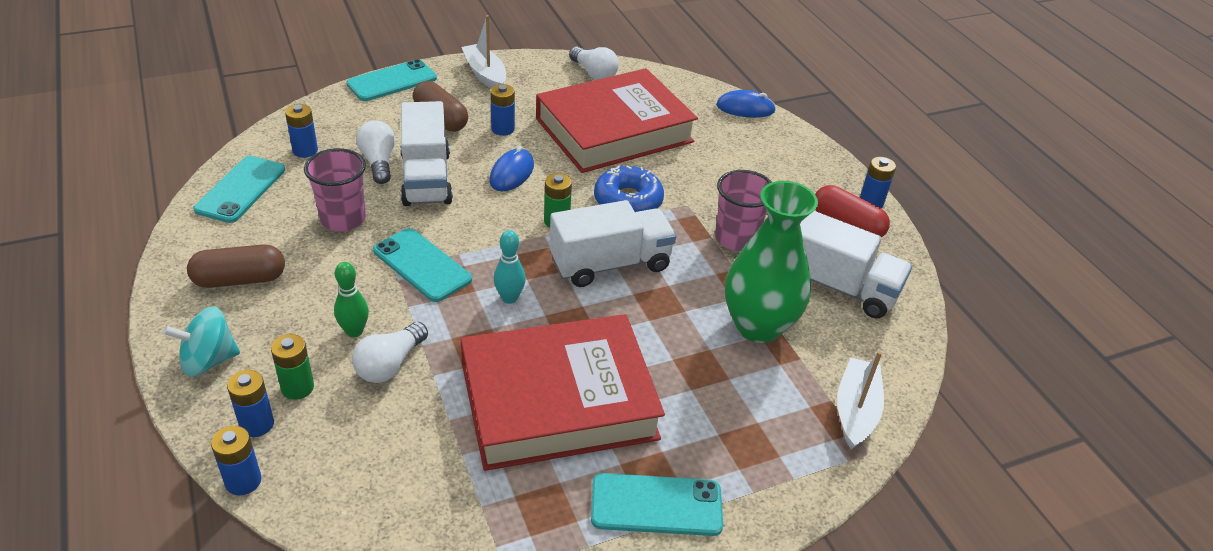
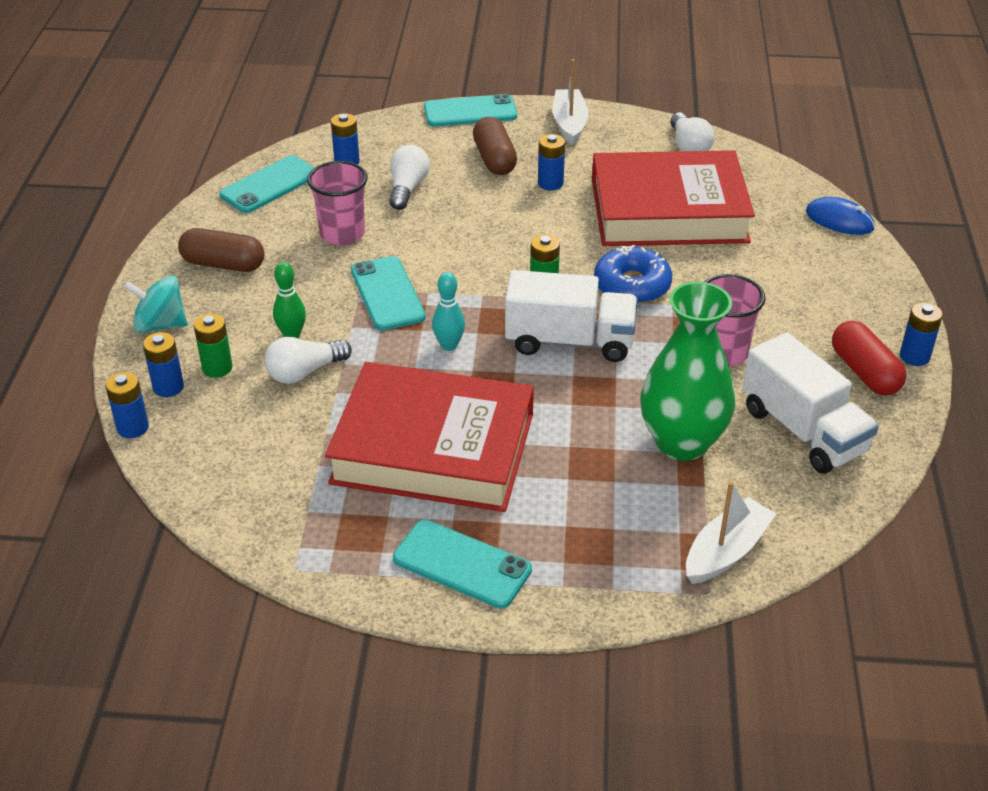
camera: 30 degrees right, 0 degrees up
white truck [400,101,453,206] -> none
blue mouse [489,146,534,191] -> none

